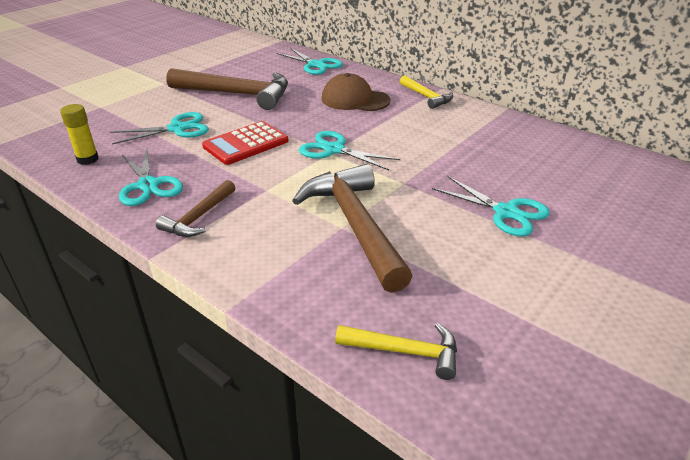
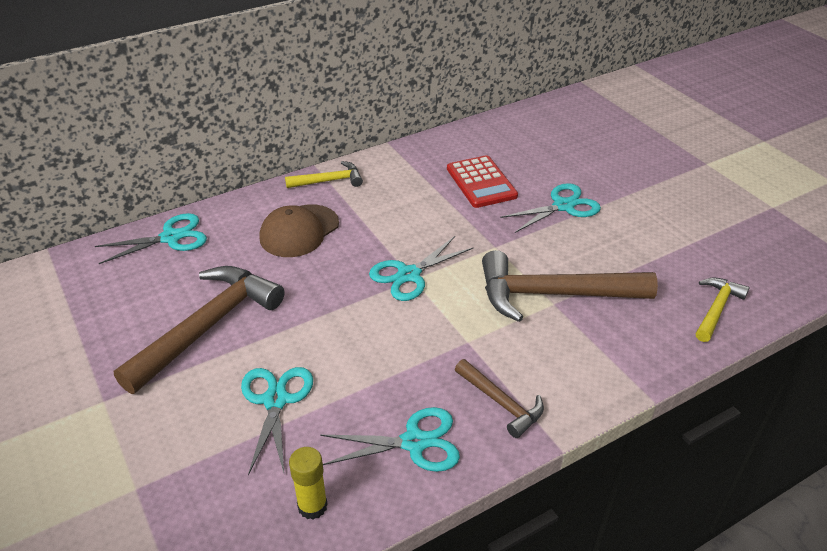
camera: 70 degrees left, 5 degrees up
red calculator [202,121,289,165] -> red calculator moved to [447,155,518,208]

